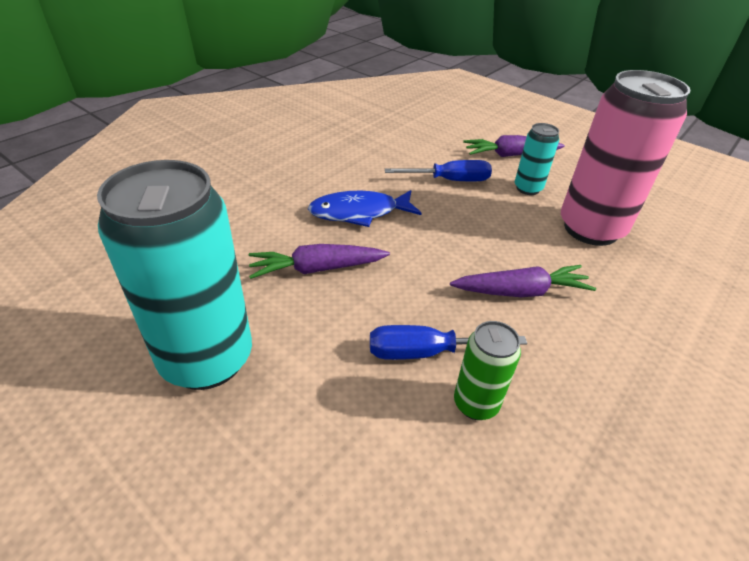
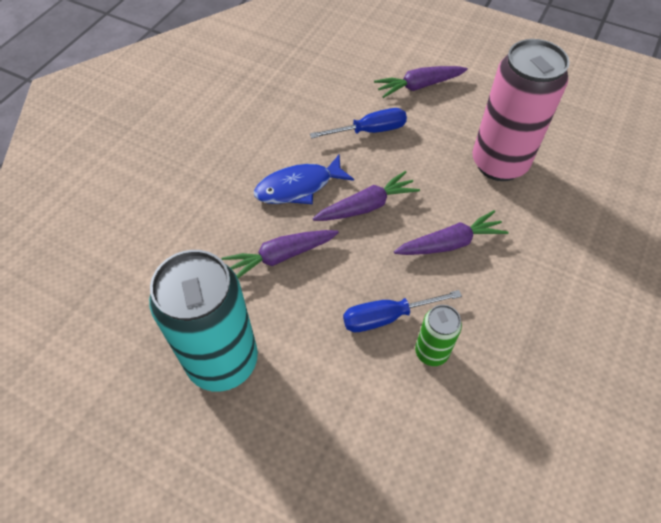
camera: 10 degrees left, 15 degrees up
turquoise can [515,123,559,195] -> none
none -> purple carrot [313,171,420,221]

